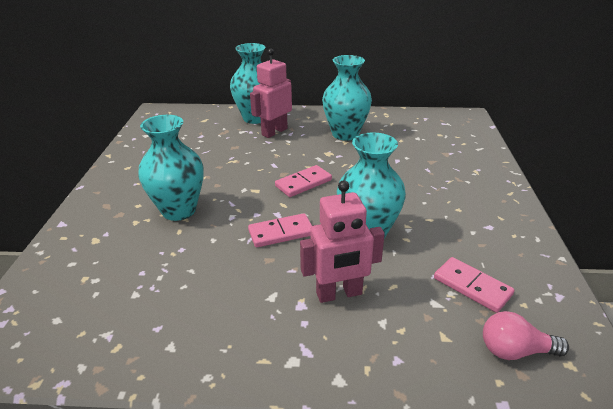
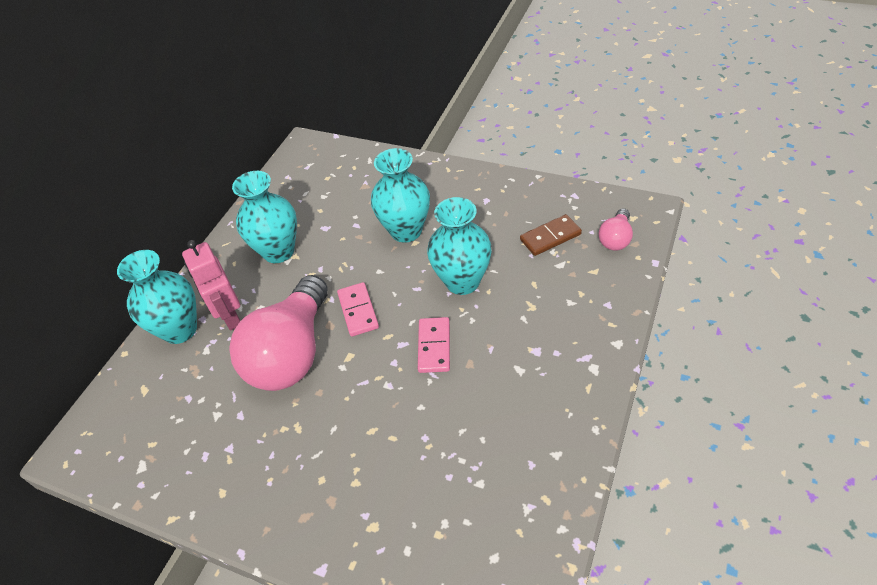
camera: 65 degrees left, 15 degrees up
turquoise vase [138,115,204,221] -> turquoise vase moved to [371,148,430,243]
pink robot [300,180,385,303] -> none
pink domino [434,257,515,313] -> brown domino [520,214,582,256]
none -> pink light bulb [229,275,328,391]

